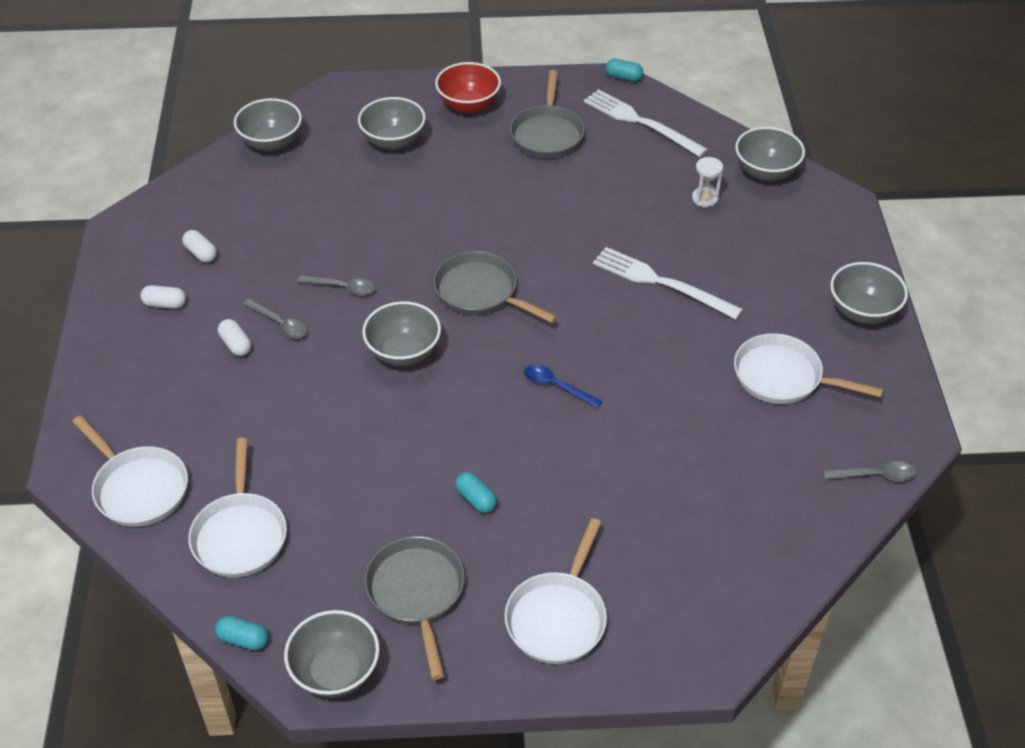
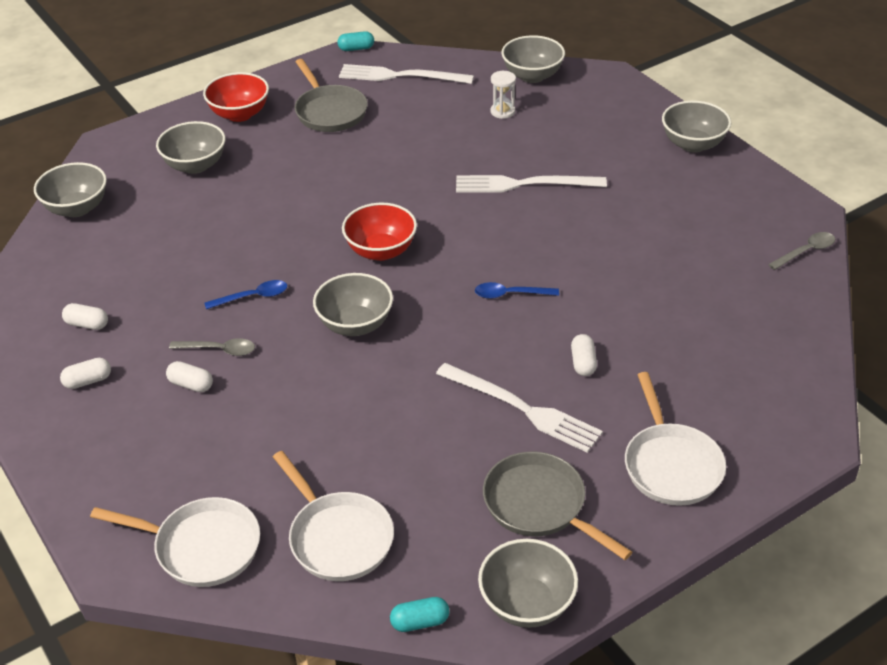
camera: 30 degrees left, 5 degrees down
grey spoon [298,275,376,295] -> blue spoon [205,280,287,309]
grey pan [433,251,558,323] -> red bowl [342,203,417,261]
turquoise capsule [455,472,497,513] -> white fork [436,363,603,453]
white pan [734,333,883,404] -> none
none -> white capsule [571,334,597,376]

